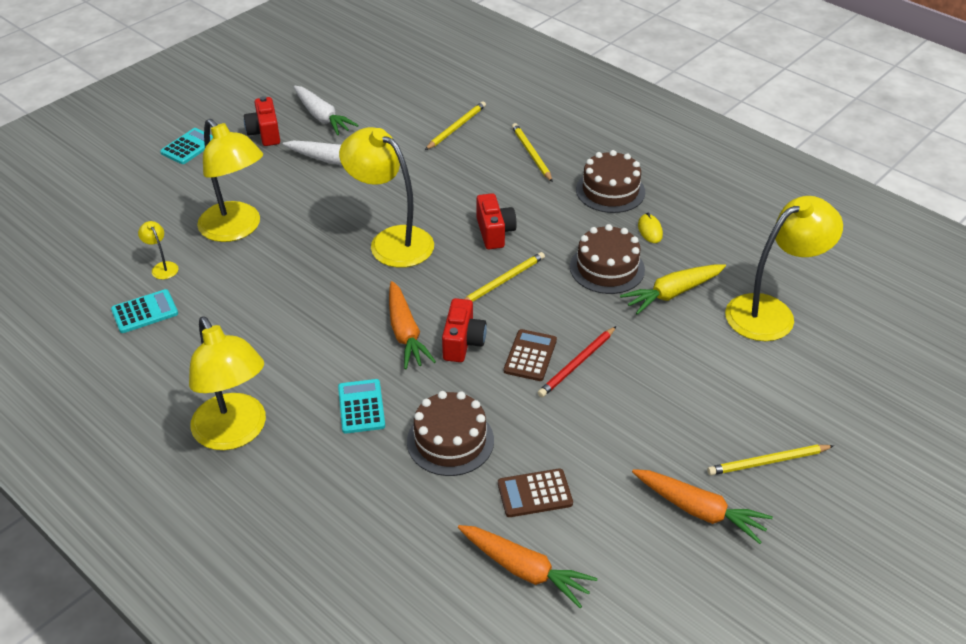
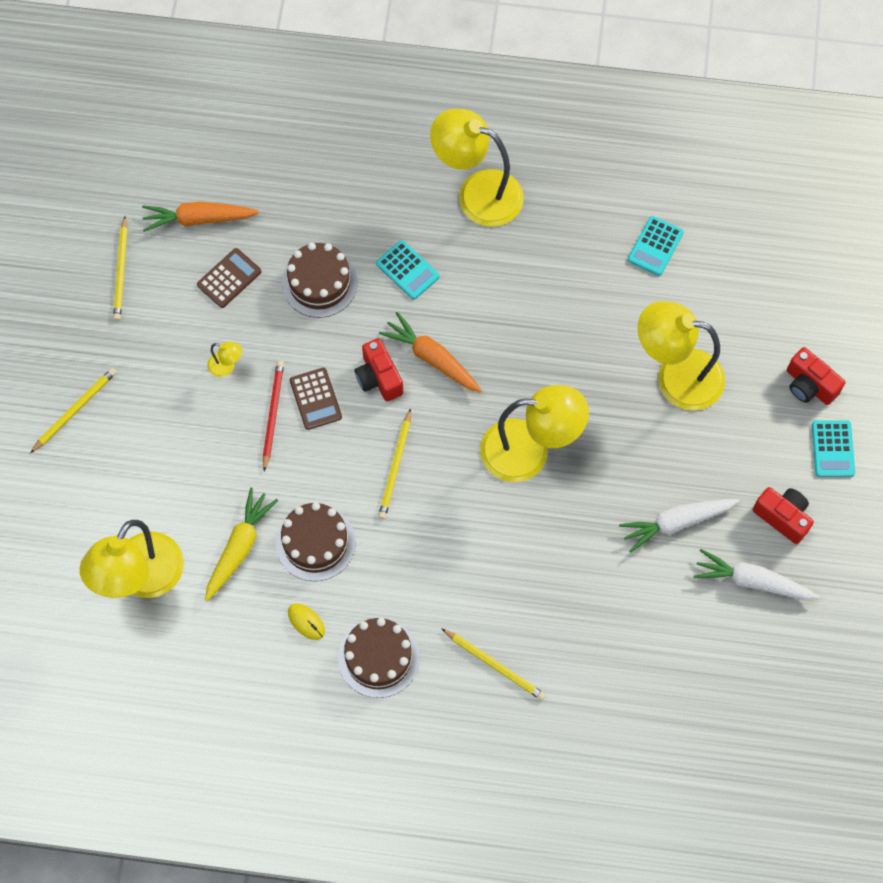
camera: 145 degrees right, 25 degrees up
yellow lamp [138,221,179,279] -> yellow lamp moved to [207,342,242,377]
yellow pencil [425,101,486,150] -> yellow pencil moved to [113,216,128,321]
red camera [476,193,517,249] -> red camera moved to [787,347,845,405]
orange carrot [632,469,773,544] -> none

